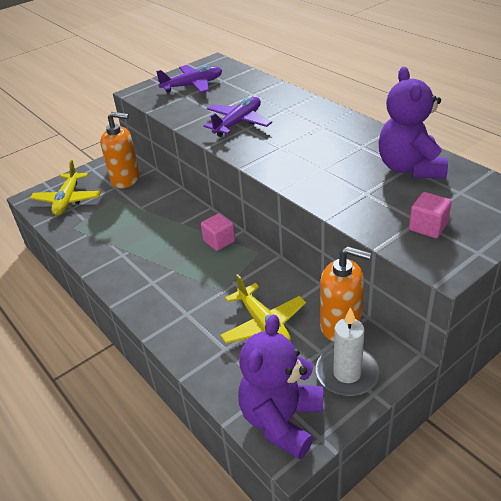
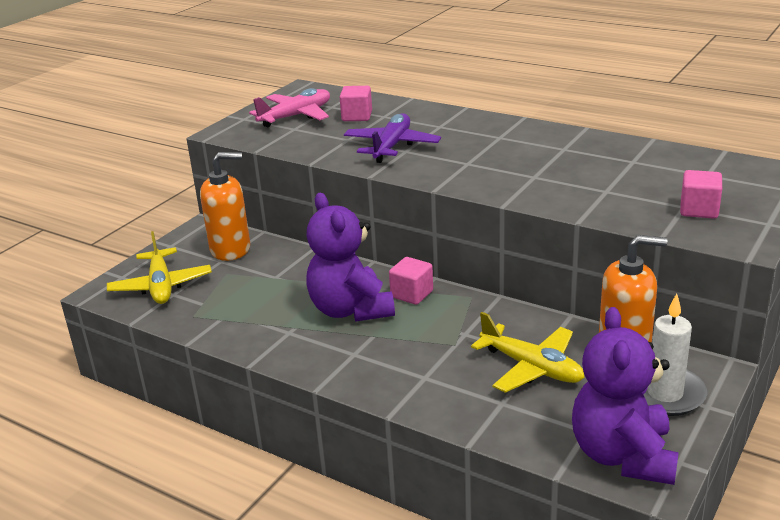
camera: 20 degrees left, 10 degrees down
purple plane [156,65,222,93] -> pink plane [249,88,330,127]
purple teddy bear [378,67,448,178] -> purple teddy bear moved to [306,193,395,322]
none -> pink cube [340,86,372,121]

